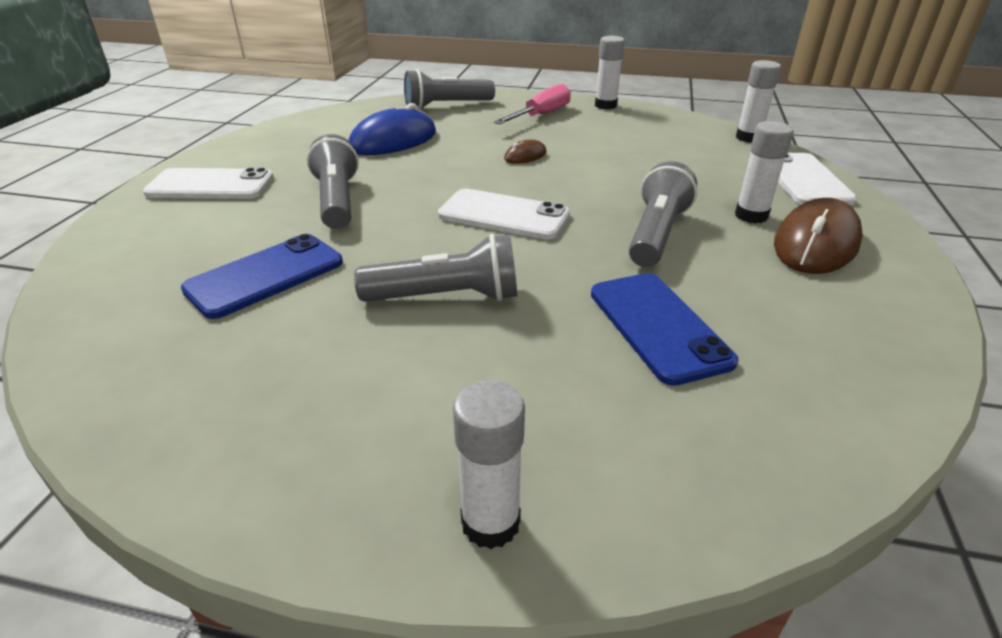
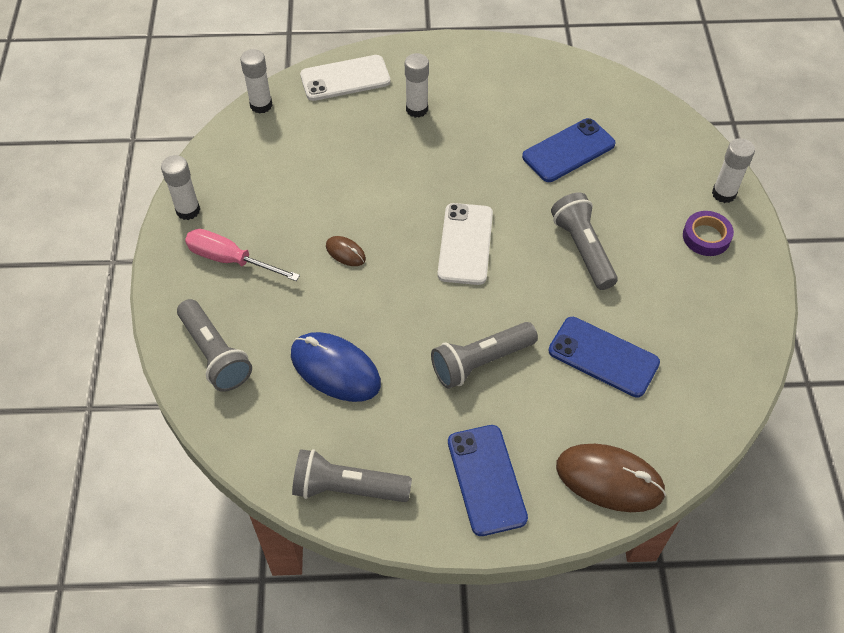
camera: 105 degrees left, 20 degrees up
white phone [143,168,274,199] -> blue phone [448,425,528,536]
grey flashlight [629,161,697,267] -> grey flashlight moved to [292,449,412,502]
brown mouse [774,198,863,274] -> brown mouse moved to [556,444,666,512]
none -> purple tape [683,211,734,256]

